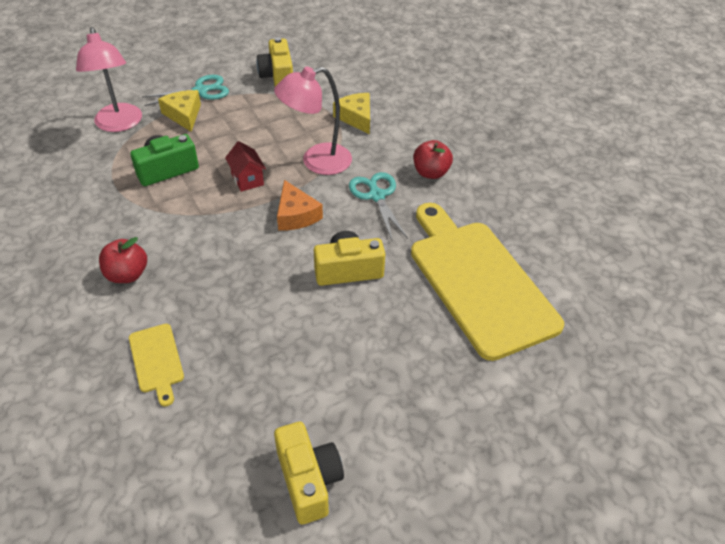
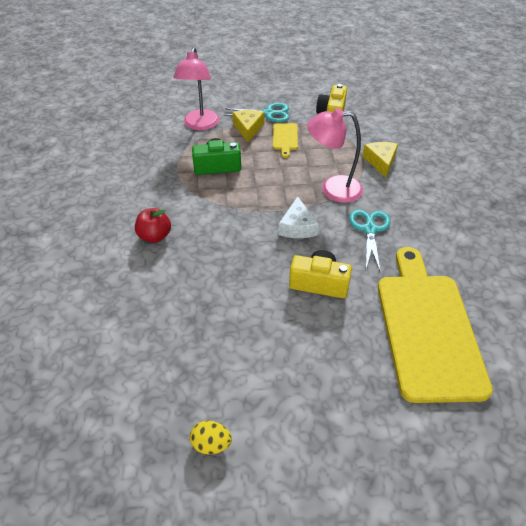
camera: 25 degrees right, 0 degrees up
yellow cutting board [129,324,184,407] -> yellow cutting board moved to [273,123,298,158]
red house [225,141,266,192] -> none
yellow camera [274,422,344,525] -> yellow egg [190,420,232,455]
orange cheese [277,180,323,230] -> white cheese [278,196,319,238]
red apple [413,140,453,179] -> none

